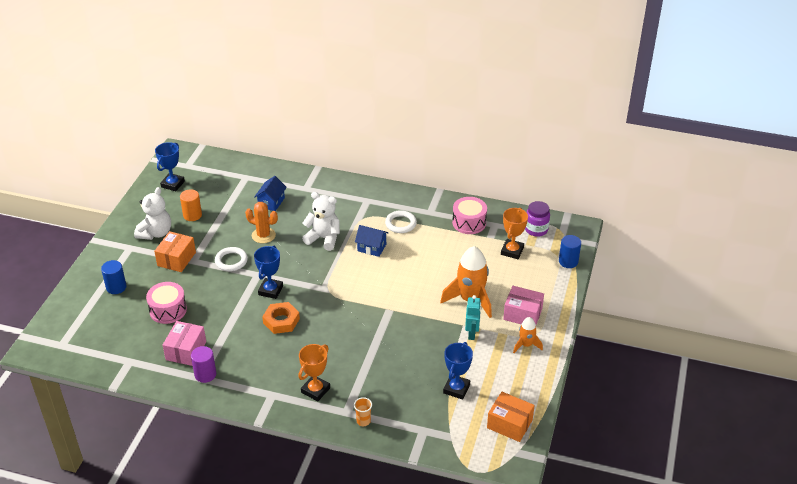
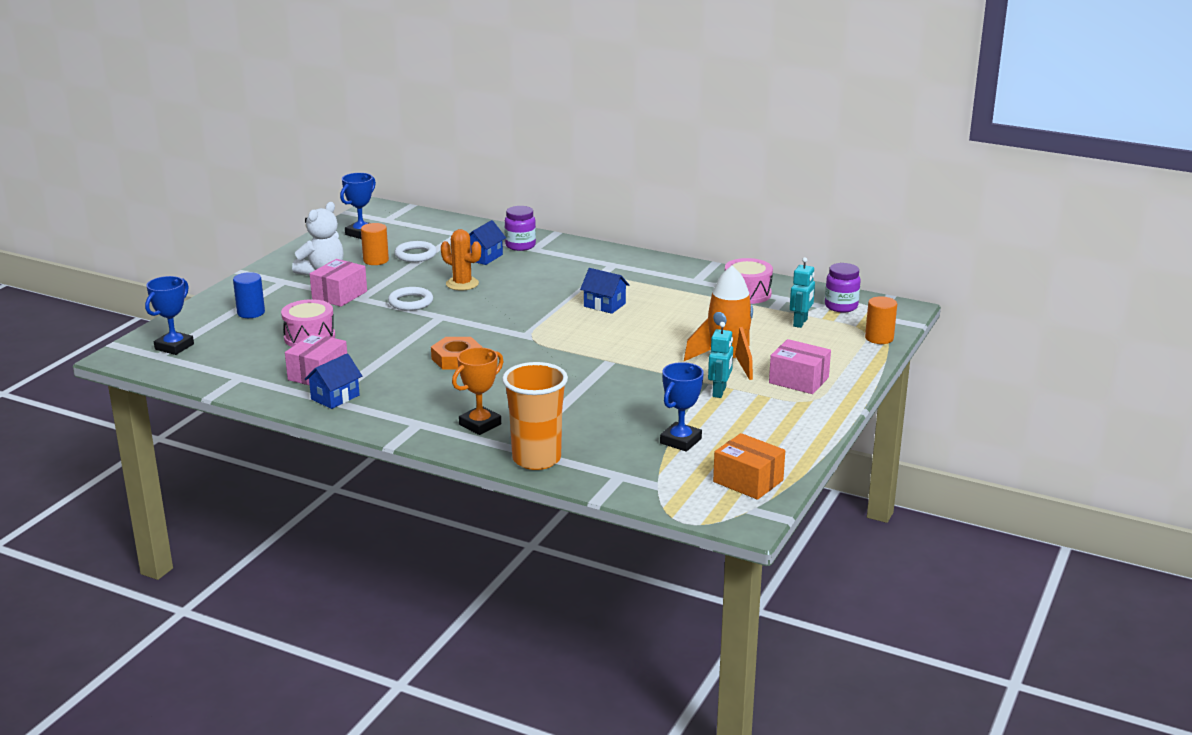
camera: 10 degrees right, 15 degrees down
orange box [154,231,196,272] -> pink box [310,259,367,307]
purple cylinder [191,346,216,383] -> blue house [305,353,362,409]
blue trophy [254,245,283,299] -> blue trophy moved to [145,276,194,355]
white teddy bear [302,192,340,251] -> none
orange cup [354,397,372,426] -> orange cup [502,362,568,470], size x2.40
white ring [385,210,417,233] -> white ring moved to [395,241,437,262]
orange trophy [501,208,528,259] -> turquoise robot [790,257,815,328]
orange rocket [513,317,543,353] -> none
blue cylinder [559,235,581,268] -> orange cylinder [865,296,897,344]
none -> purple jar [505,206,536,251]

